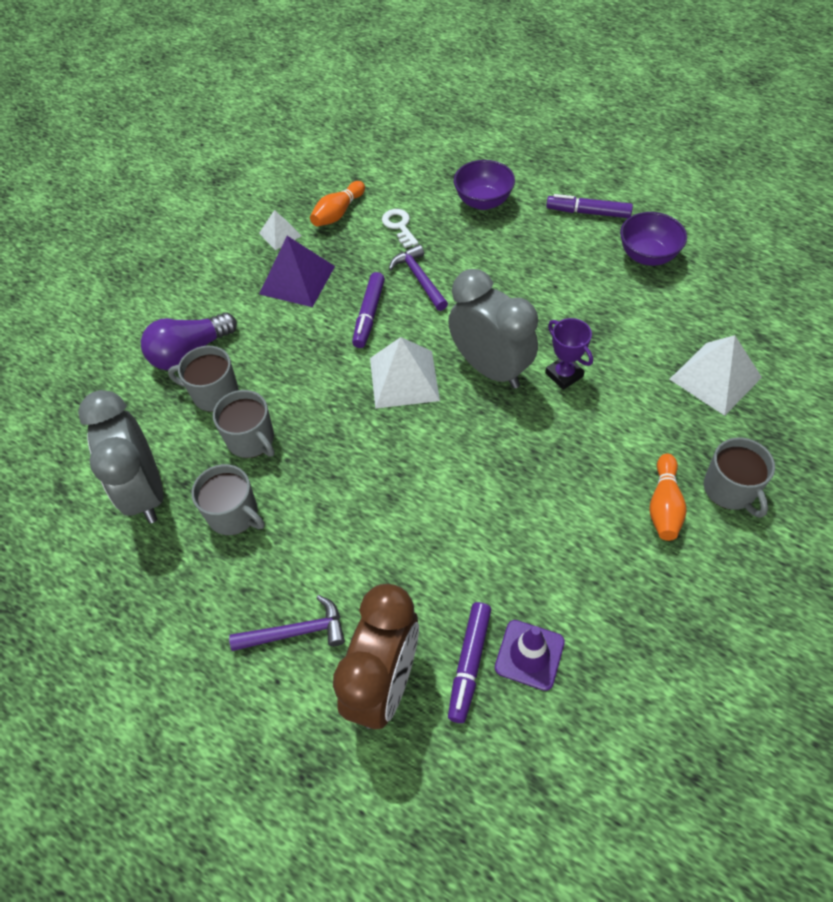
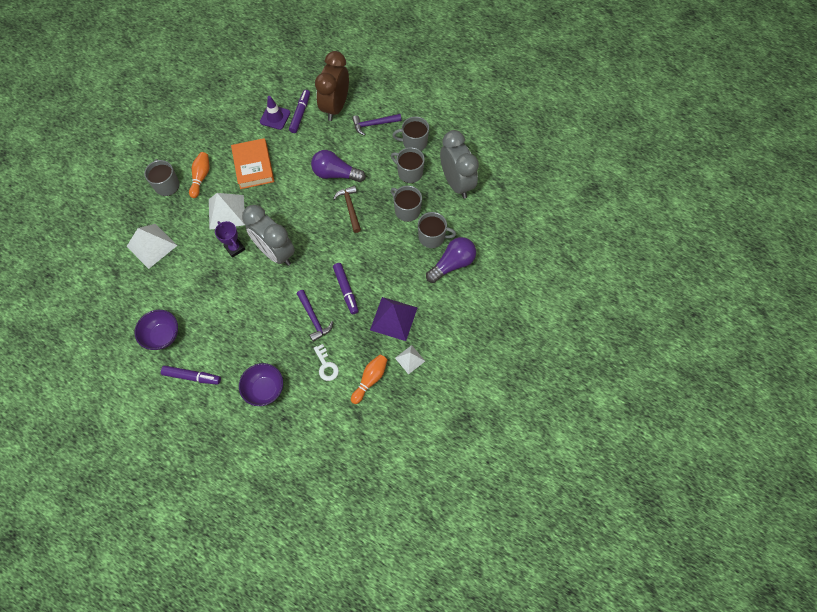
camera: 175 degrees right, 10 degrees up
purple marker [352,272,385,348] -> purple marker turned 150 degrees clockwise [333,263,359,314]
white pyramid [370,337,440,409] -> white pyramid moved to [209,193,245,230]
none -> orange book [231,138,274,189]
none -> purple light bulb [311,150,366,182]
none -> brown hammer [333,186,361,233]
none -> grey mug [392,116,429,151]

